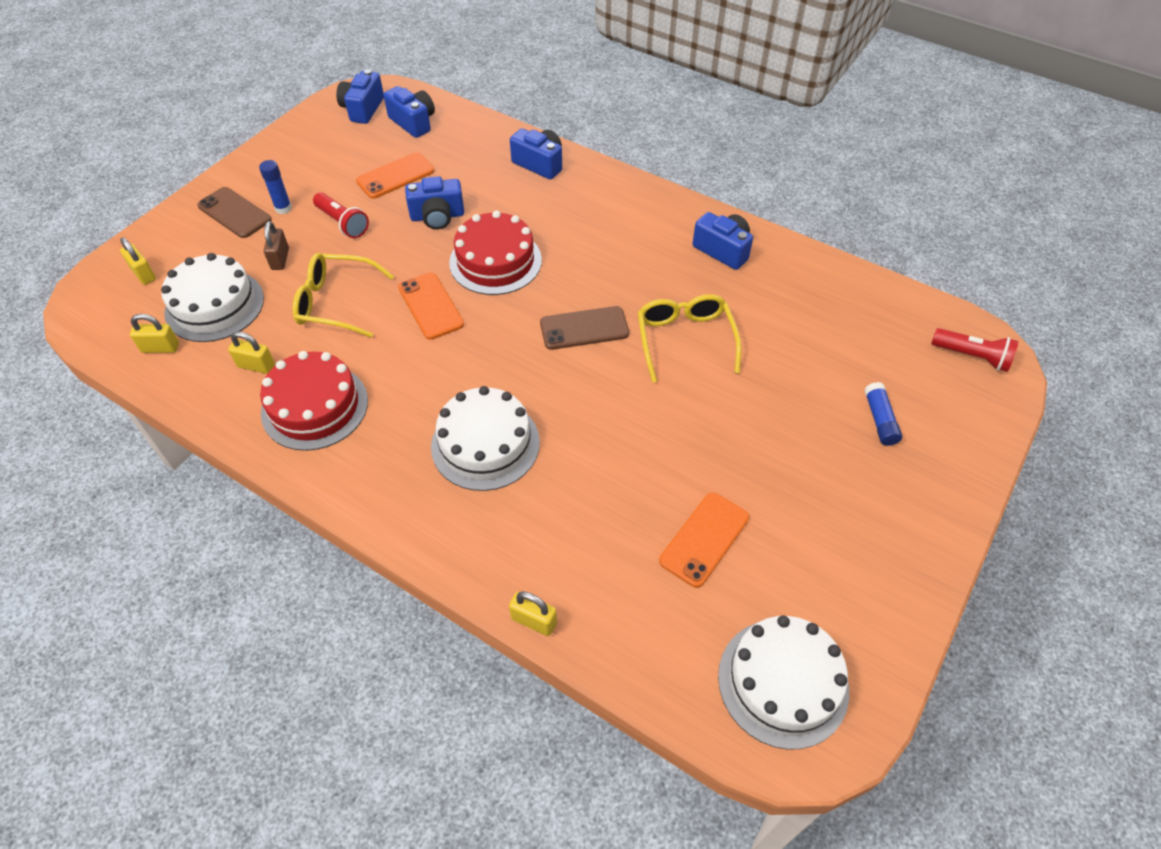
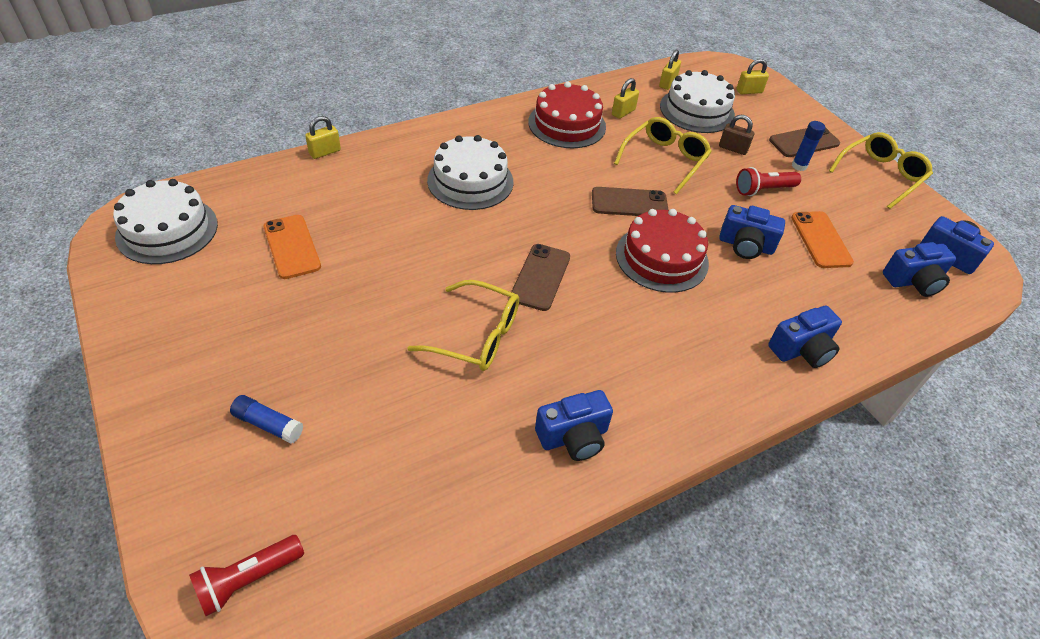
camera: 115 degrees right, 5 degrees down
orange phone [398,272,464,340] -> brown phone [592,187,668,216]
blue camera [405,176,464,229] -> blue camera turned 90 degrees counterclockwise [719,205,785,259]
none -> yellow glasses [829,132,933,209]

